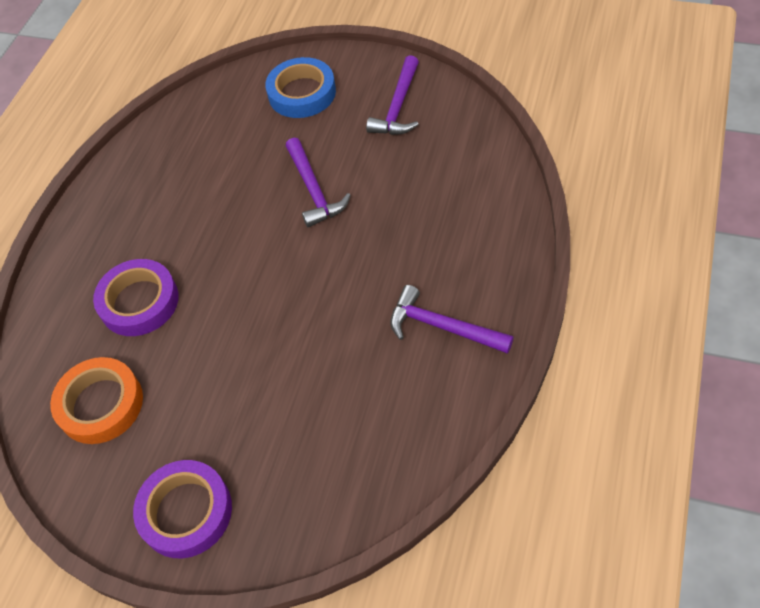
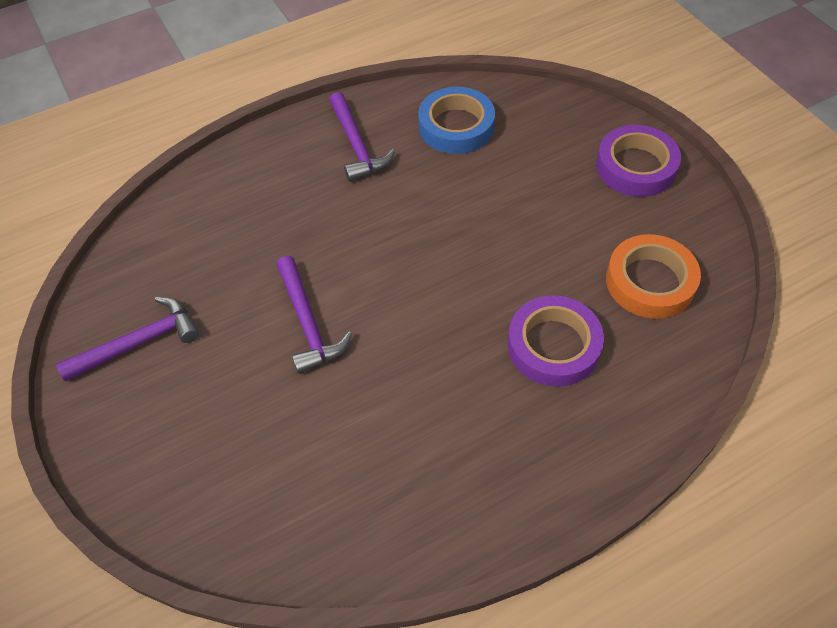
camera: 140 degrees left, 0 degrees up
blue tape [265,57,336,118] -> blue tape moved to [418,87,495,154]
purple hammer [286,138,351,227] -> purple hammer turned 135 degrees clockwise [276,256,352,374]

